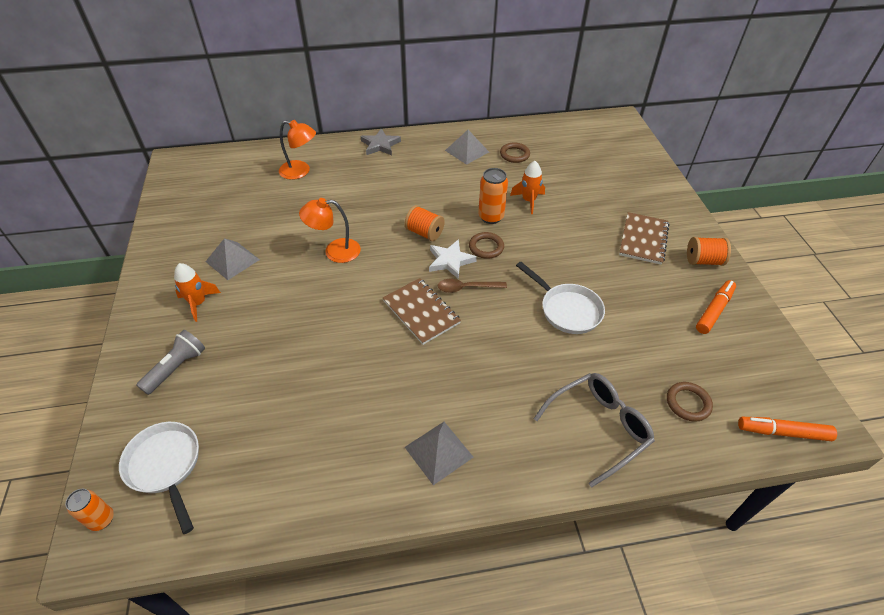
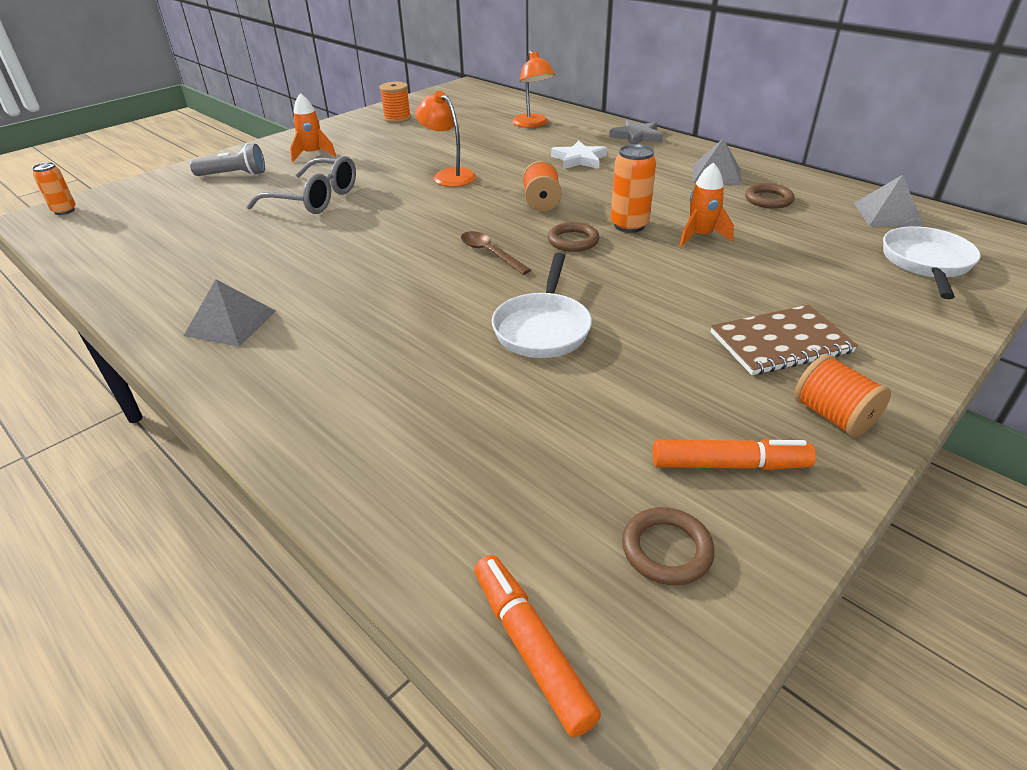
camera: 55 degrees right, 10 degrees down
white pan [119,422,199,534] -> white pan moved to [883,226,981,299]
grey pyramid [205,238,260,280] -> grey pyramid moved to [854,175,925,227]
brown notebook [383,278,461,345] -> none
white star [429,239,477,279] -> white star moved to [551,140,607,169]
grey glasses [534,373,655,487] -> grey glasses moved to [247,156,356,214]
brown ring [667,382,713,422] -> brown ring moved to [622,507,715,585]
none -> orange spool [379,82,411,123]

